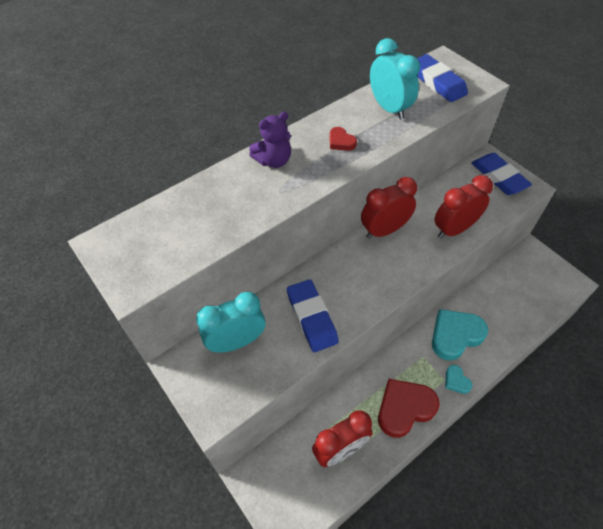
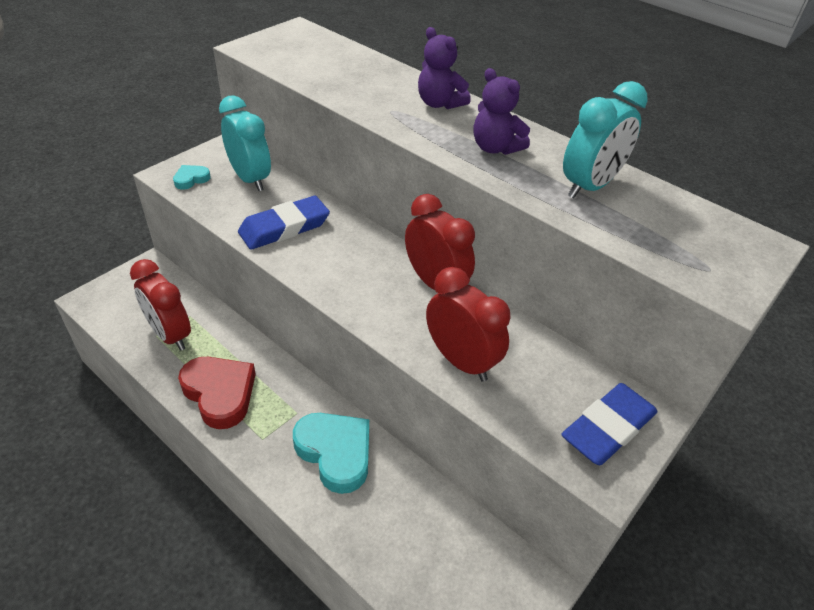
camera: 75 degrees right, 10 degrees down
red heart [330,127,357,151] -> purple teddy bear [474,68,530,155]
blue eraser [417,54,468,102] -> none
turquoise heart [445,365,472,394] -> turquoise heart moved to [173,165,211,190]

